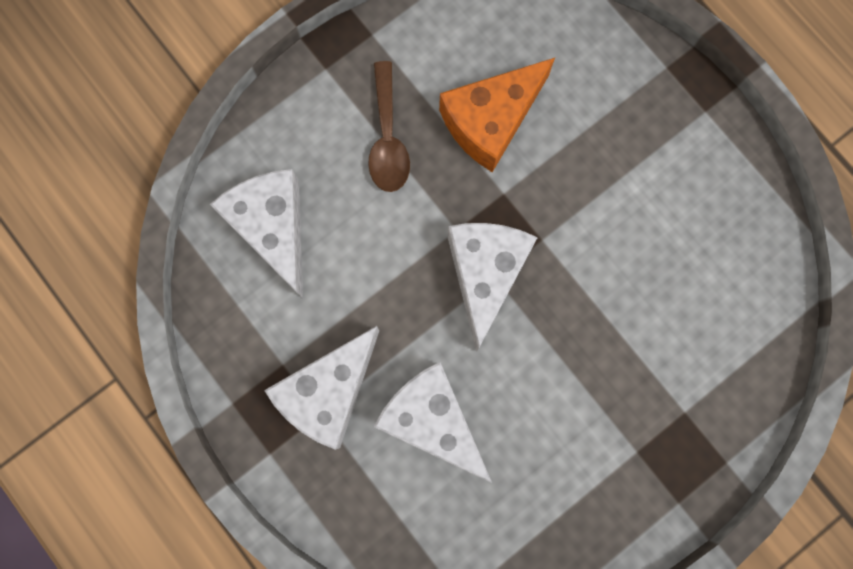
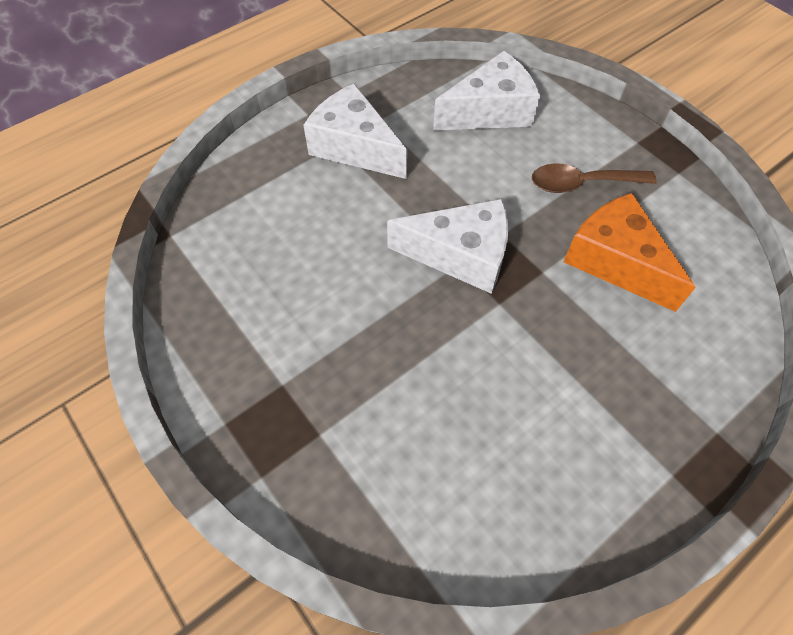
camera: 90 degrees right, 20 degrees down
white cheese [374,362,492,483] -> none

